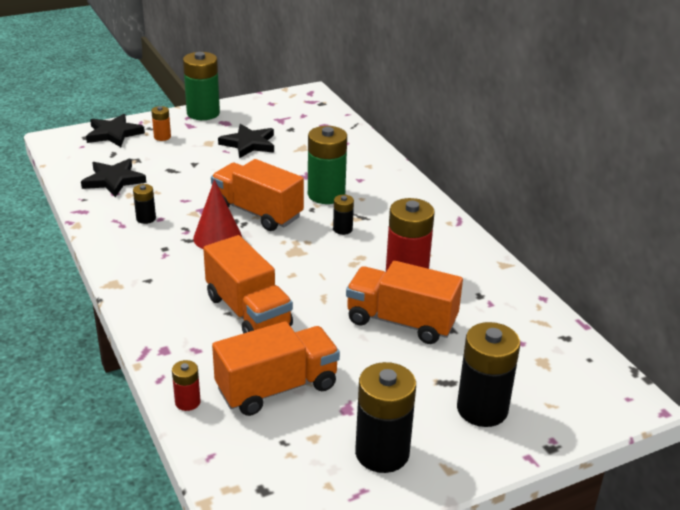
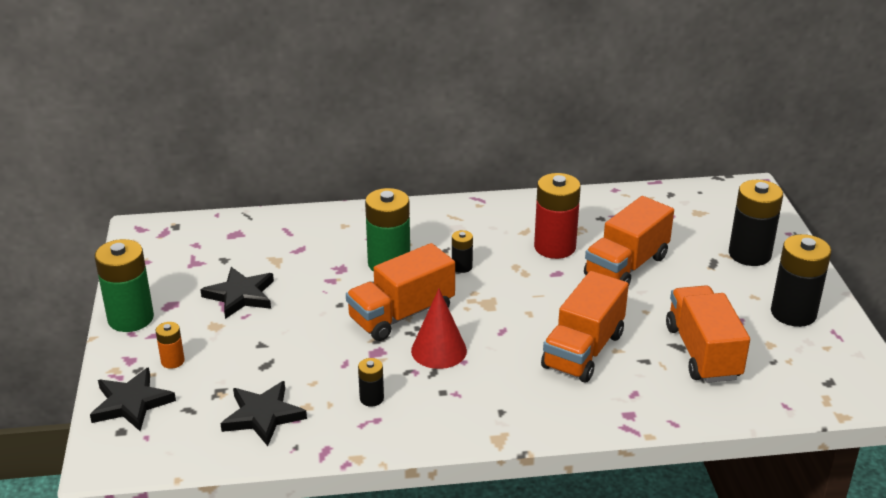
camera: 70 degrees left, 0 degrees up
red battery [172,360,201,411] -> none
orange truck [203,235,293,334] -> orange truck turned 135 degrees clockwise [541,271,629,382]

